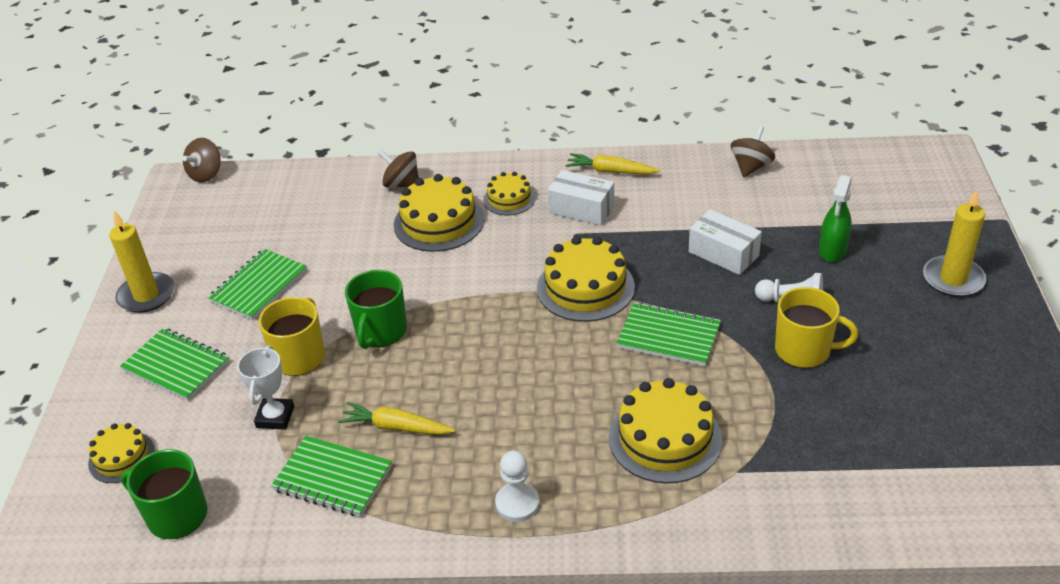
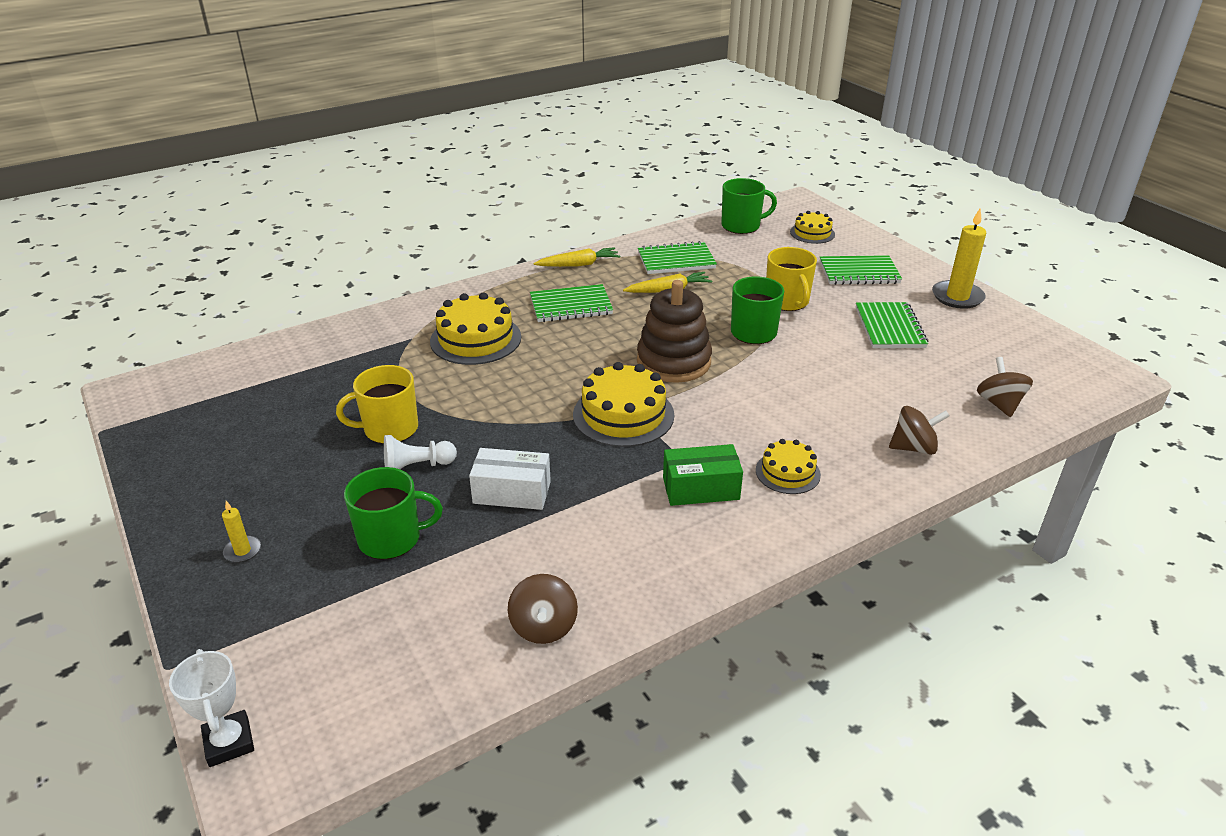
camera: 145 degrees right, 5 degrees down
brown spinning top [182,138,221,183] -> brown spinning top moved to [977,357,1033,417]
white trophy [237,346,294,430] -> white trophy moved to [169,649,254,767]
yellow cake [394,174,484,252] -> none
white pawn [495,451,540,522] -> none
white box [548,170,614,226] -> green box [663,444,743,506]
yellow carrot [565,153,661,174] -> yellow carrot moved to [534,247,620,267]
green notebook [616,302,721,366] -> green notebook moved to [530,284,613,322]
green spray bottle [819,175,852,262] -> green mug [344,467,443,559]
yellow candle [923,189,986,297] -> yellow candle [222,501,261,563], size x0.50
none -> brown stacking toy [637,280,712,383]

